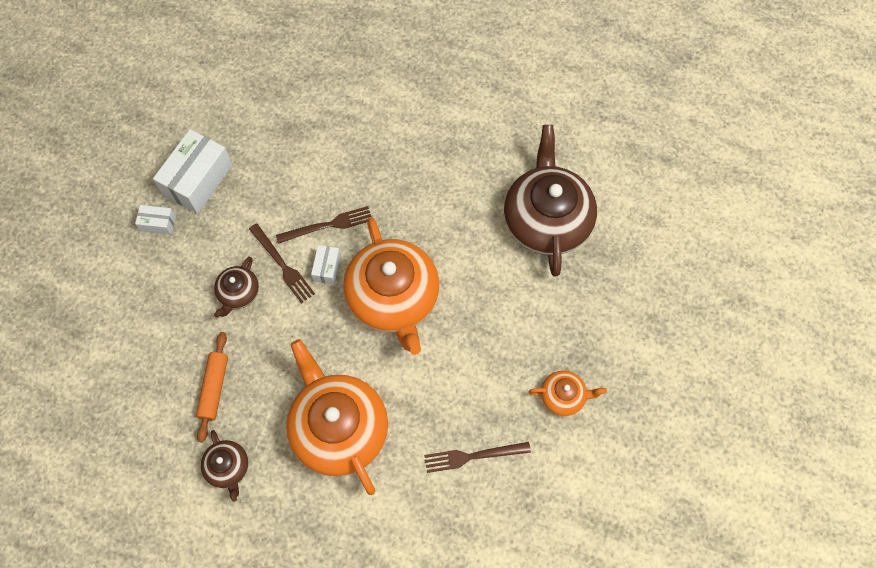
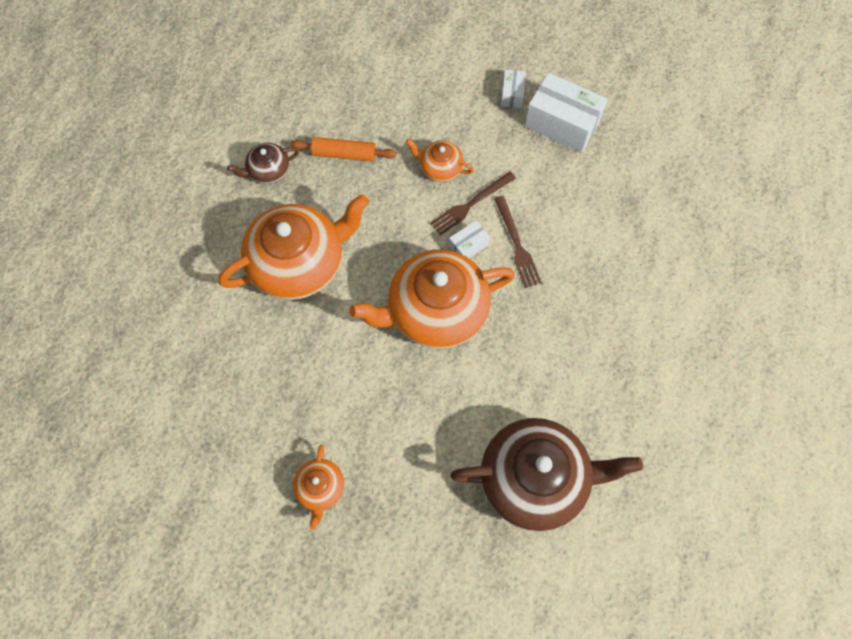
camera: 90 degrees right, 0 degrees up
brown teapot [214,257,259,318] -> orange teapot [406,139,474,182]
white box [311,245,341,285] -> white box turned 45 degrees counterclockwise [449,220,490,258]
brown fork [424,442,531,473] -> none

